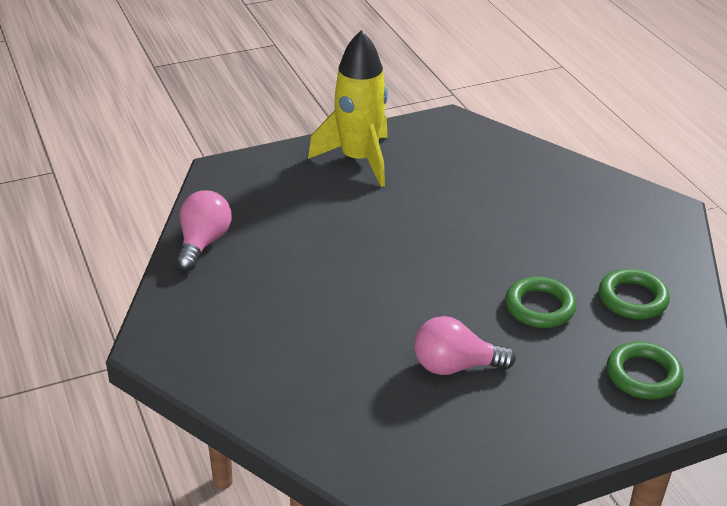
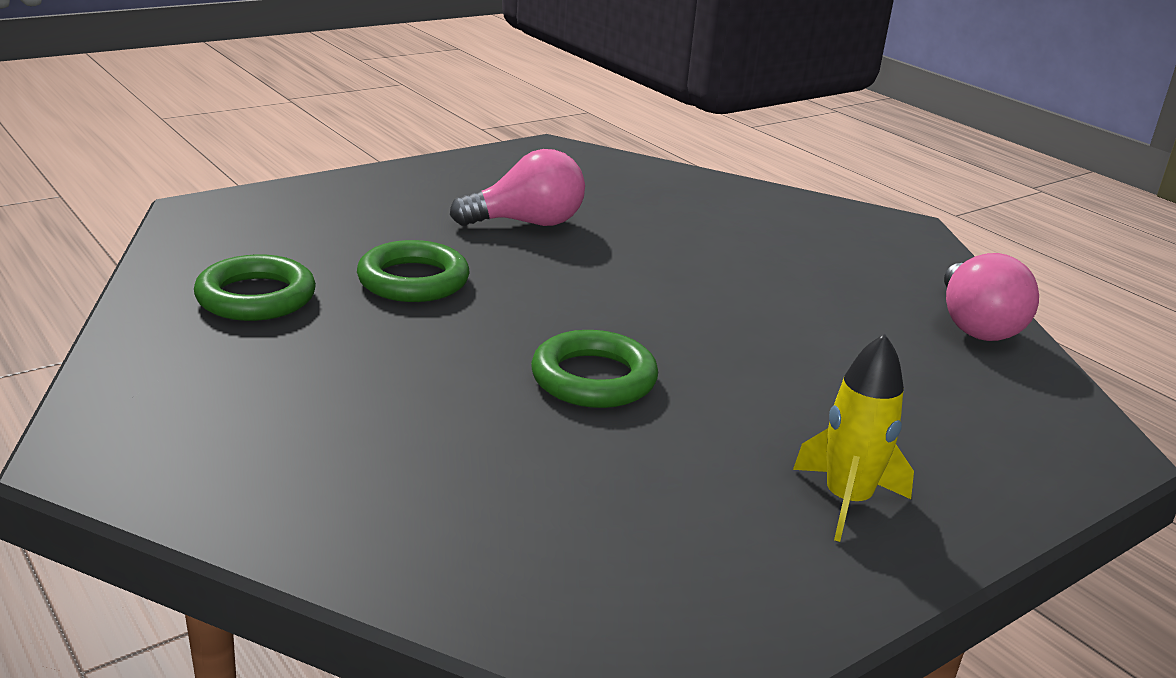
camera: 165 degrees right, 10 degrees down
yellow rocket [308,30,388,187] -> yellow rocket [793,334,914,542], size x0.55
green ring [607,342,684,400] -> green ring moved to [531,330,658,408]

